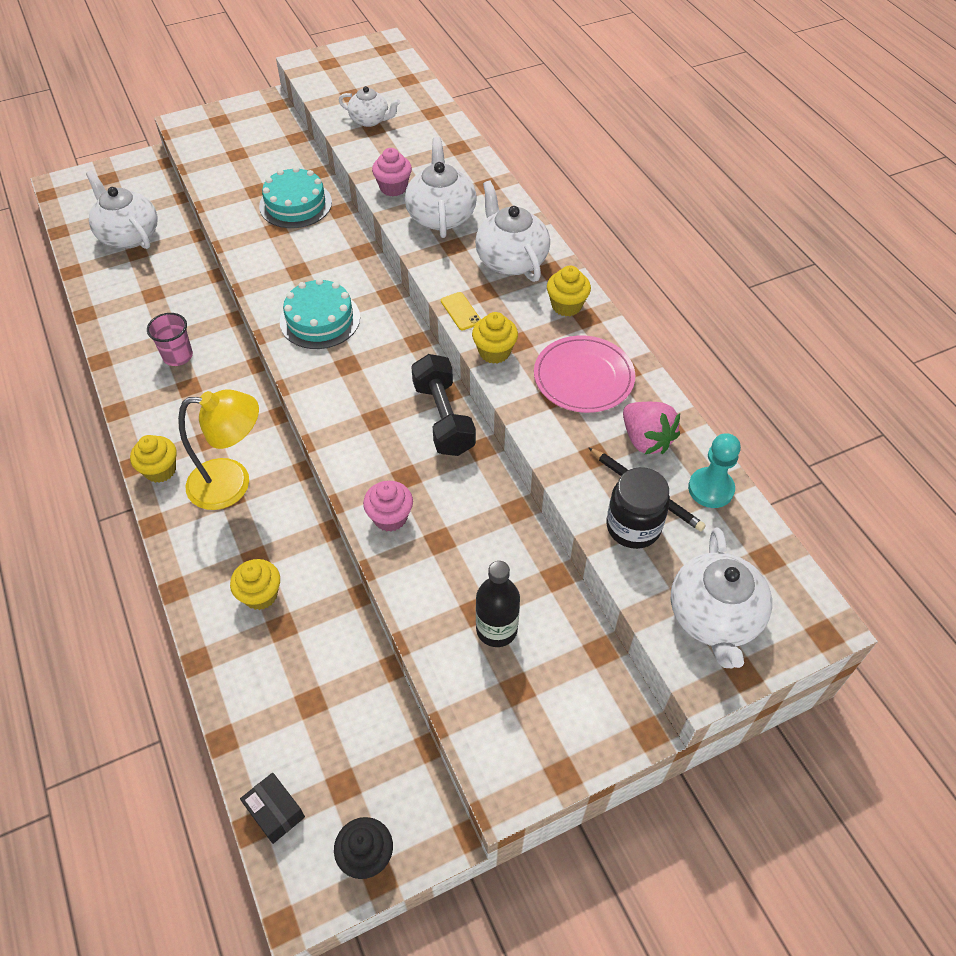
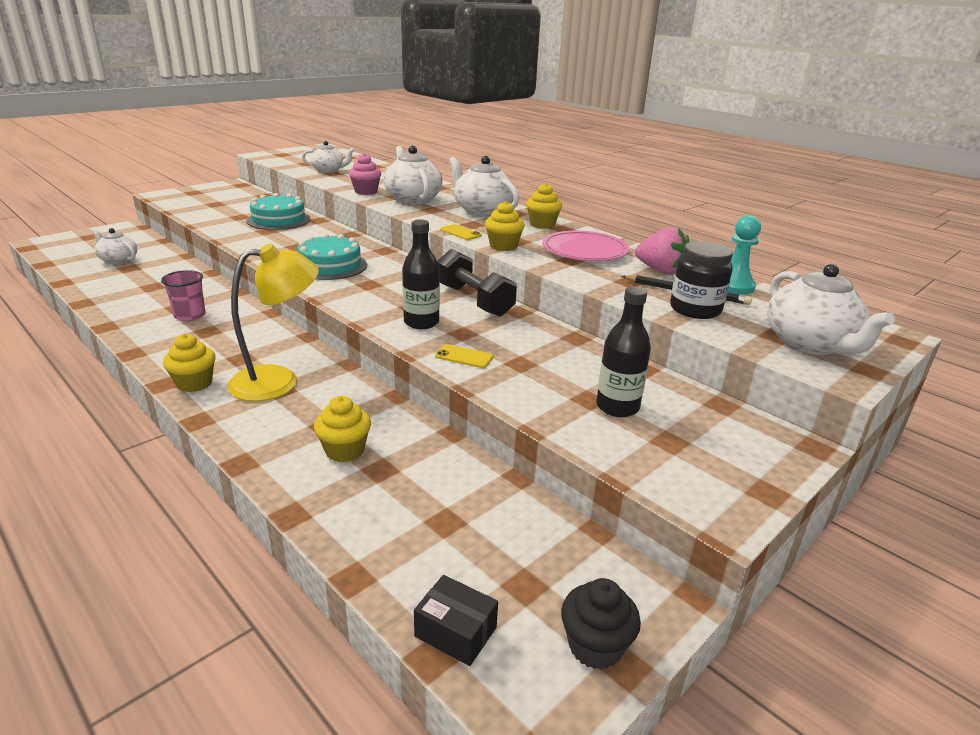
camera: 20 degrees left, 25 degrees down
white teapot [86,170,158,249] -> white teapot [92,228,137,265], size x0.62
pink cupcake [363,481,413,532] -> yellow phone [435,344,493,368]
none -> black bottle [402,219,440,329]

